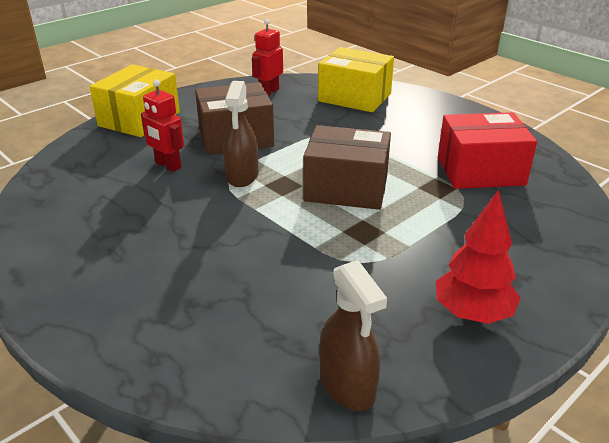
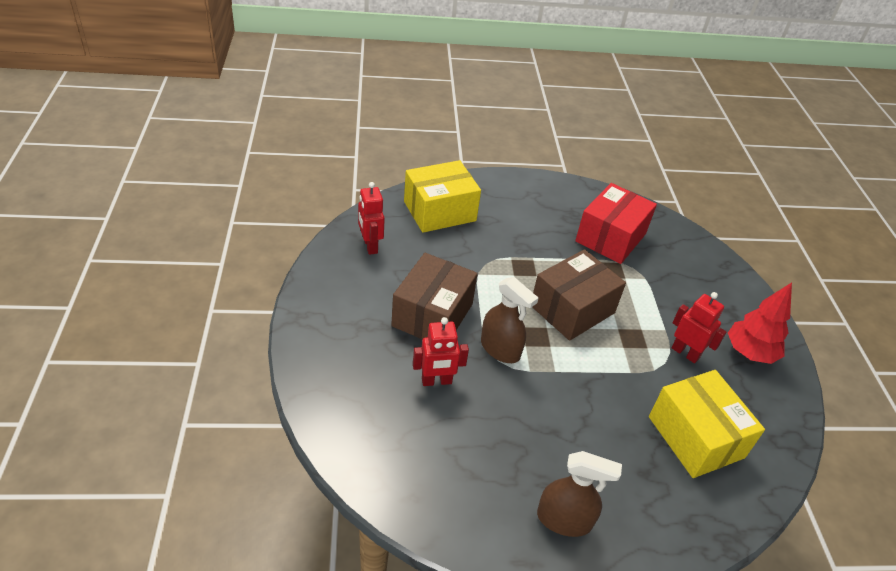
camera: 55 degrees left, 10 degrees up
yellow box [90,64,180,137] -> yellow box moved to [649,370,765,478]
brown spray bottle [319,260,387,411] -> brown spray bottle moved to [537,451,622,537]
none -> red robot [672,292,726,363]

